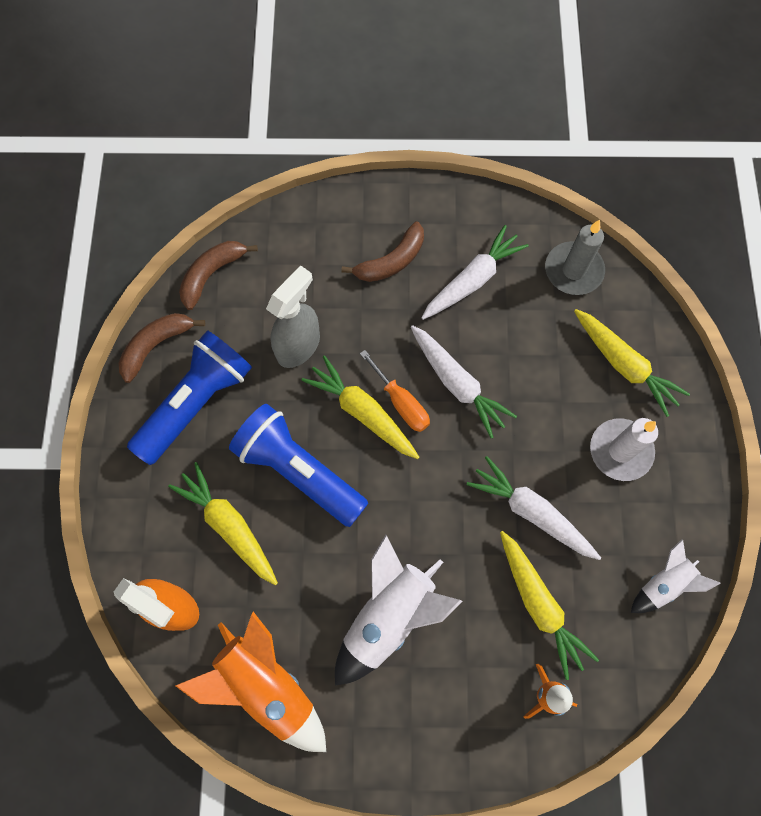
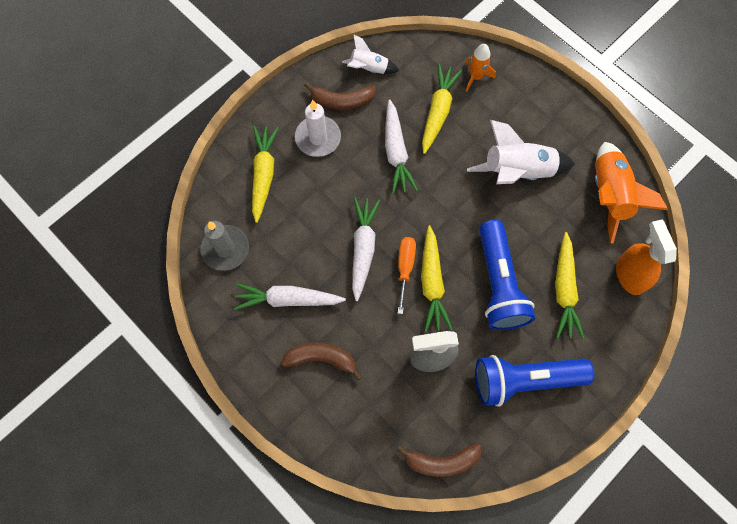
camera: 135 degrees left, 0 degrees up
brown banana [119,313,205,383] -> brown banana moved to [304,82,376,110]

